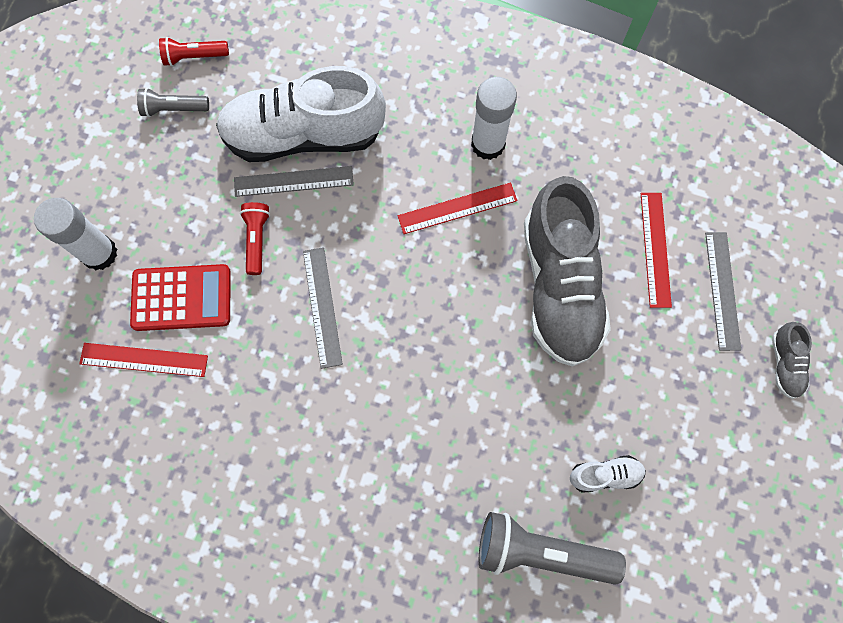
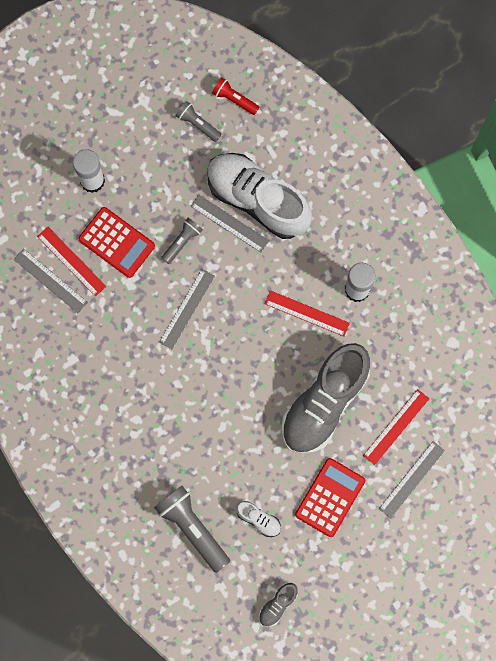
camera: 40 degrees right, 5 degrees up
red flashlight [240,202,270,275] -> grey flashlight [161,218,203,264]
grey shoe [772,322,812,399] -> grey shoe moved to [259,583,298,626]
none -> grey ruler [14,248,88,313]
none -> red calculator [295,458,365,537]

